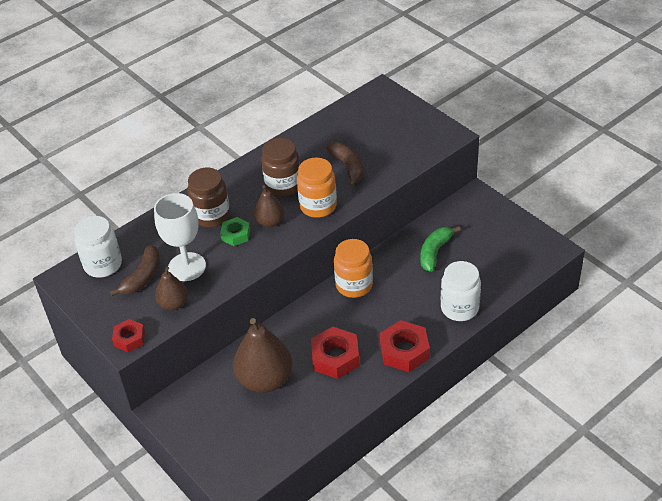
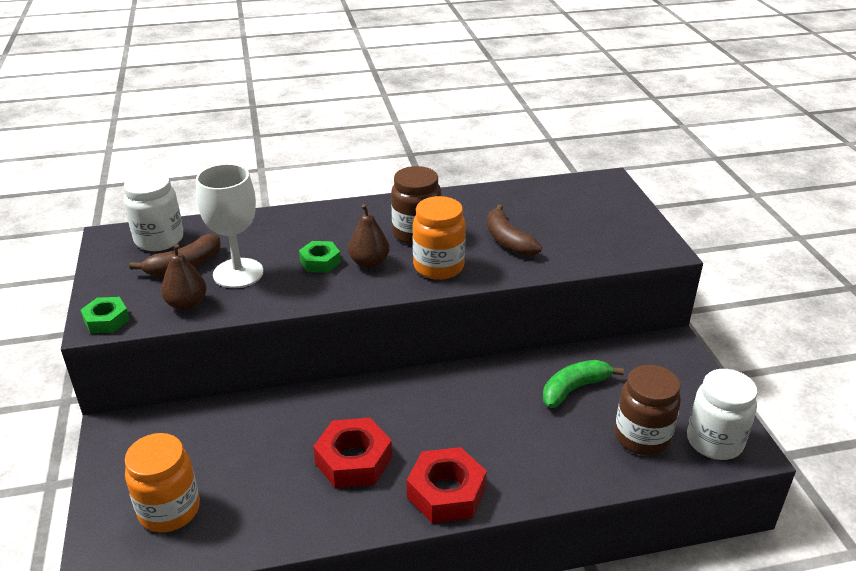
camera: 25 degrees right, 10 degrees down
red nut [112,319,145,352] -> green nut [81,297,130,334]
brown jar [187,168,230,228] -> brown jar moved to [615,365,681,456]
brown pear [233,318,293,393] -> none
brown banana [326,142,363,187] -> brown banana turned 150 degrees clockwise [487,204,542,256]
orange jar [334,239,373,298] -> orange jar moved to [125,433,200,533]
white jar [441,261,481,321] -> white jar moved to [687,369,758,460]

